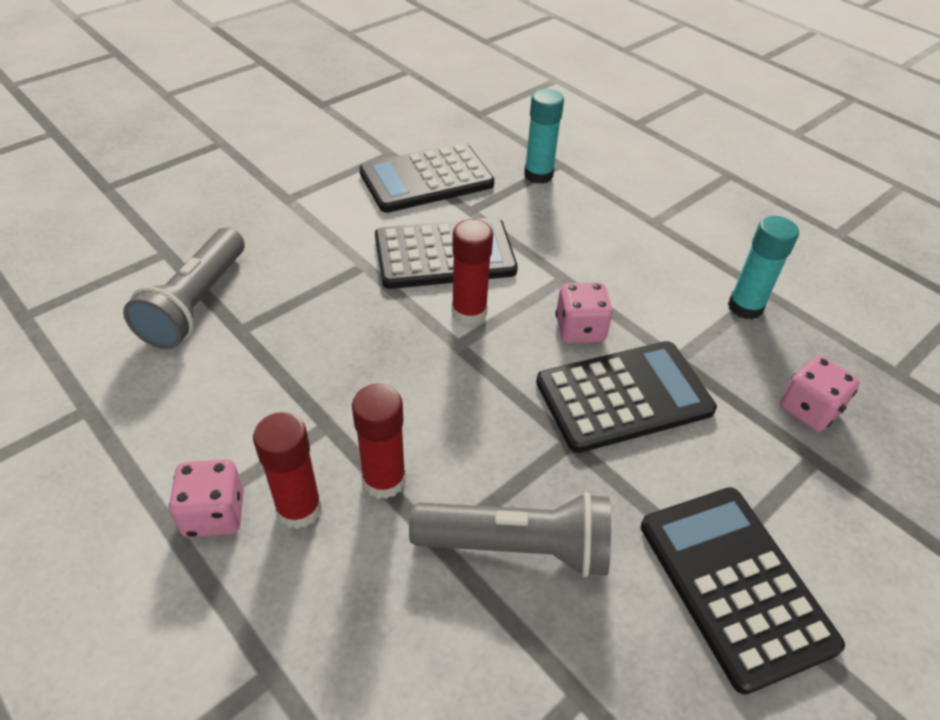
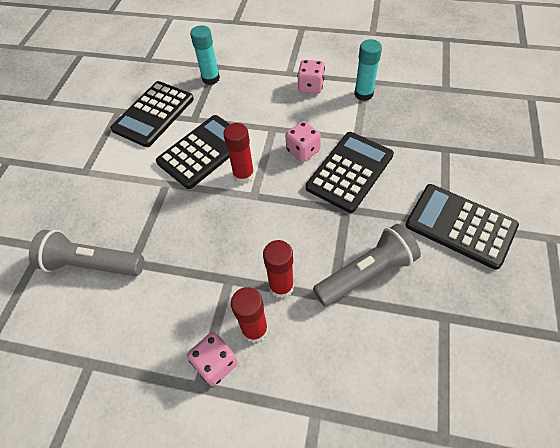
camera: 30 degrees left, 10 degrees up
grey flashlight [123,228,244,349] -> grey flashlight turned 120 degrees clockwise [29,230,144,276]
pink dice [780,355,860,431] -> pink dice moved to [297,60,325,94]

